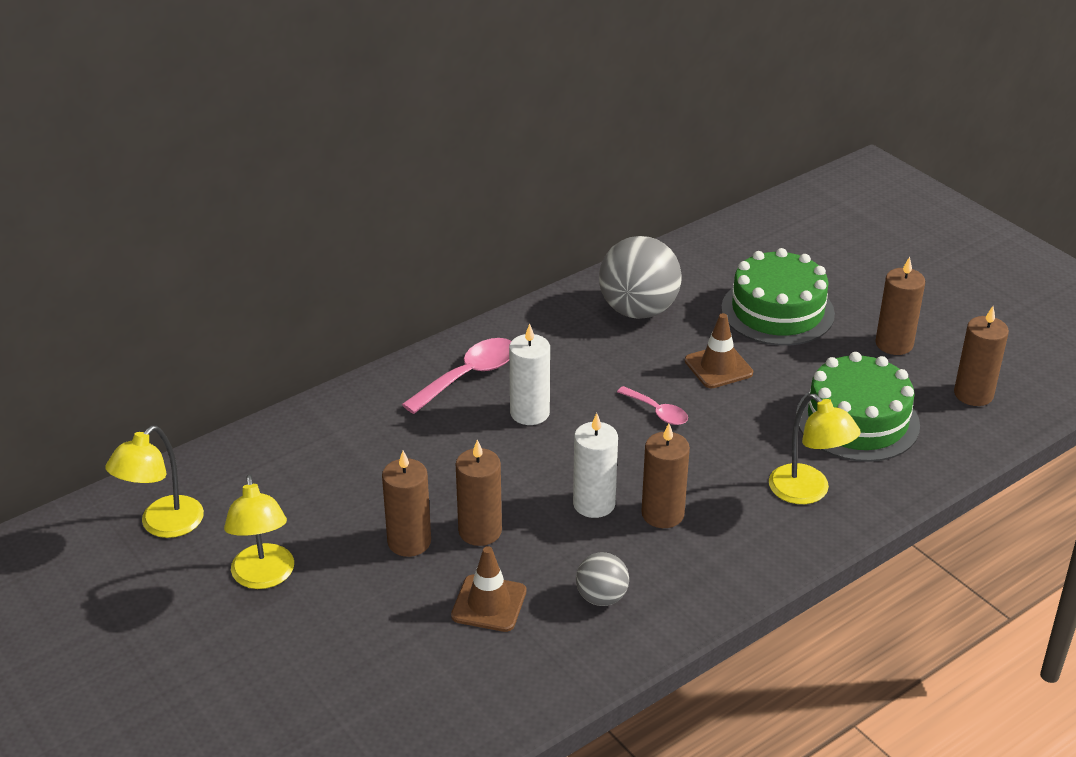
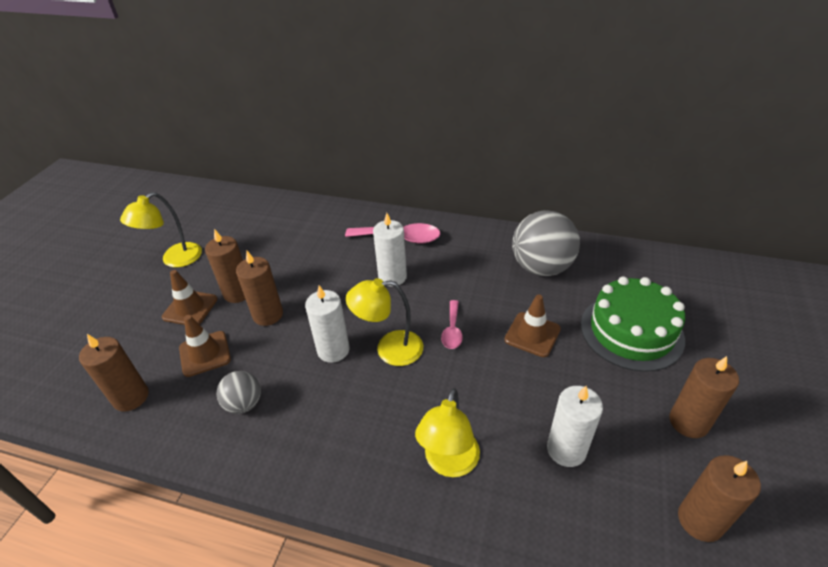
camera: 55 degrees right, 5 degrees up
yellow lamp [105,426,204,538] -> yellow lamp moved to [346,278,423,366]
brown candle [641,423,690,528] -> brown candle moved to [79,334,149,412]
green cake [796,352,920,462] -> white candle [547,386,603,467]
none -> brown traffic cone [162,270,218,325]

